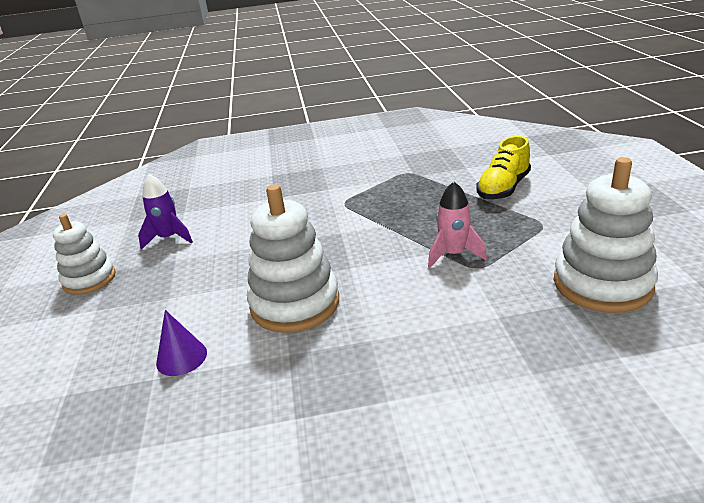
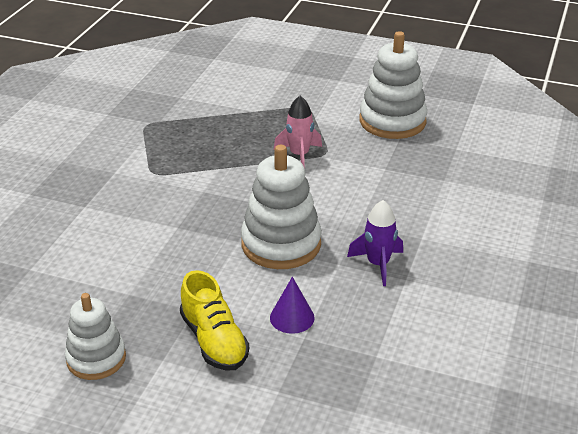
camera: 65 degrees left, 5 degrees up
purple rocket [138,174,193,250] -> purple rocket moved to [347,200,403,286]
yellow shoe [476,136,531,200] -> yellow shoe moved to [180,270,249,370]

